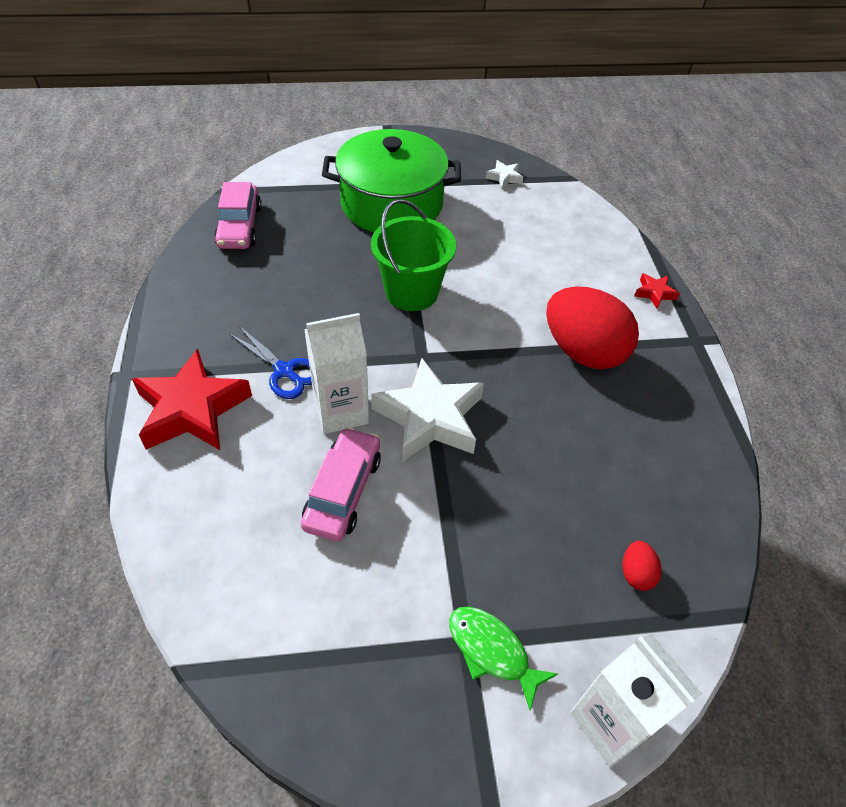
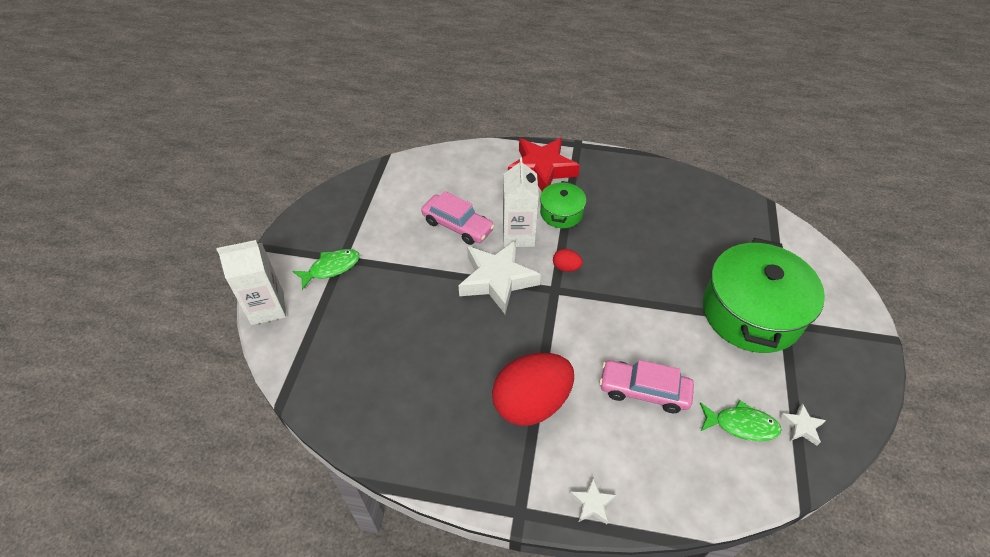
camera: 110 degrees right, 0 degrees up
pink car [214,182,262,249] -> pink car moved to [599,360,694,413]
blue scissors [229,326,312,399] -> green pot [540,181,586,228]
green bucket [371,199,456,311] -> none
red egg [622,541,662,591] -> red egg moved to [553,249,583,272]
red star [634,273,680,308] -> white star [570,478,616,524]
none -> green fish [700,400,782,441]

